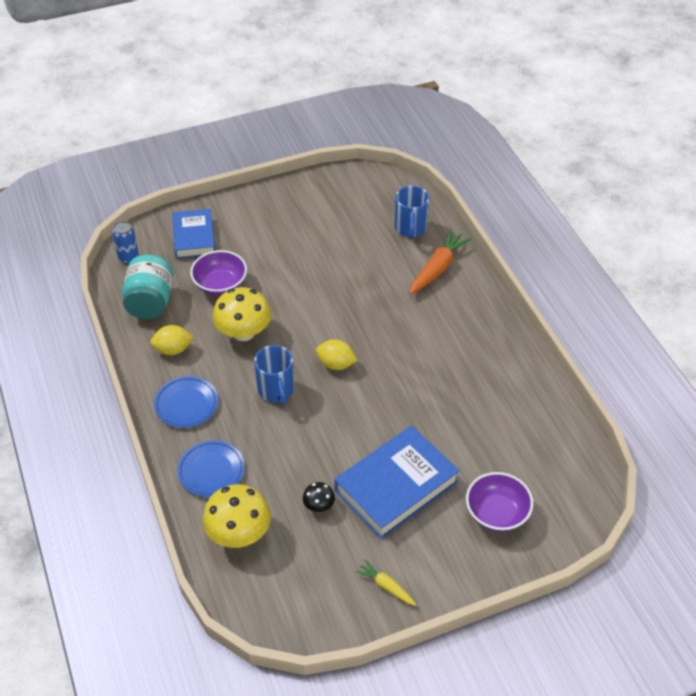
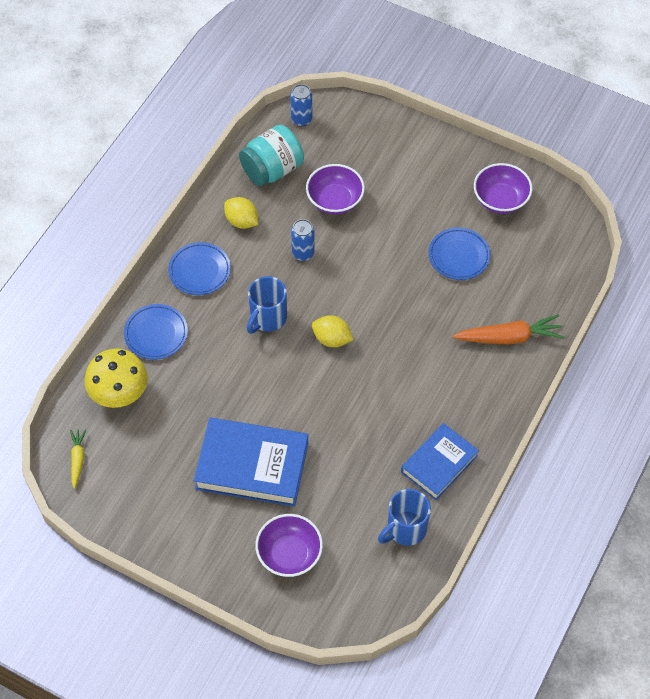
camera: 50 degrees right, 10 degrees up
blue book [172,209,215,259] -> blue book moved to [401,423,479,500]
yellow mushroom [213,287,271,341] -> blue can [291,219,315,261]
black mushroom [303,482,335,512] -> none
yellow lemon [316,339,358,370] -> yellow lemon turned 45 degrees counterclockwise [312,316,354,347]
yellow carrot [355,559,416,606] -> yellow carrot moved to [70,429,86,489]
blue mug [395,186,429,239] -> blue mug moved to [378,489,431,546]
none -> blue plate [428,228,491,280]
none -> purple bowl [474,163,532,214]

